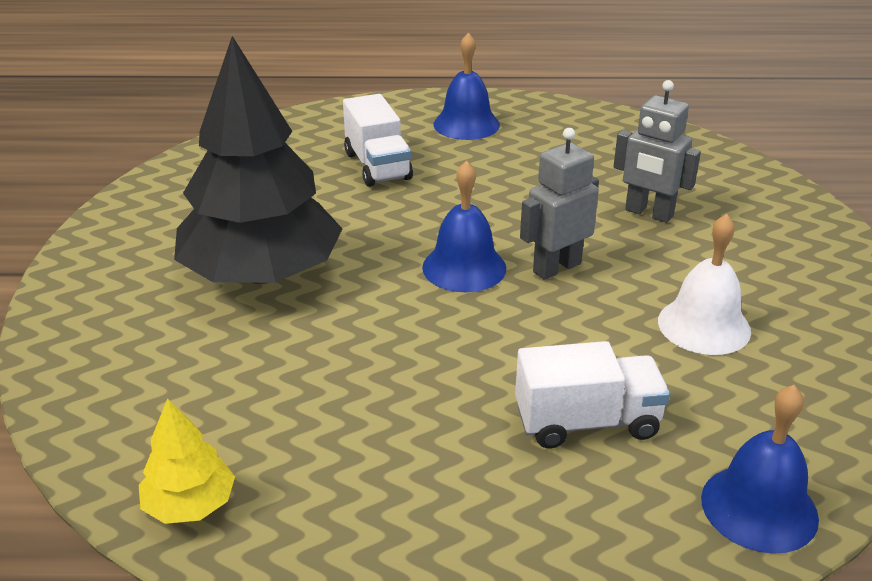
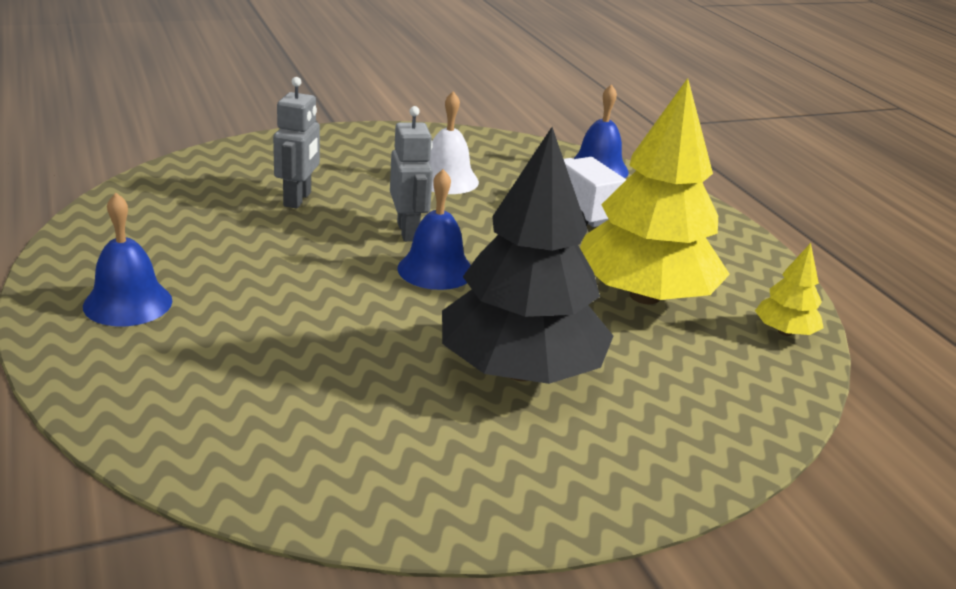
camera: 115 degrees left, 5 degrees down
white truck [343,94,413,187] -> none
grey robot [520,128,599,280] -> grey robot turned 135 degrees counterclockwise [390,106,433,242]
none -> yellow tree [580,78,730,304]

